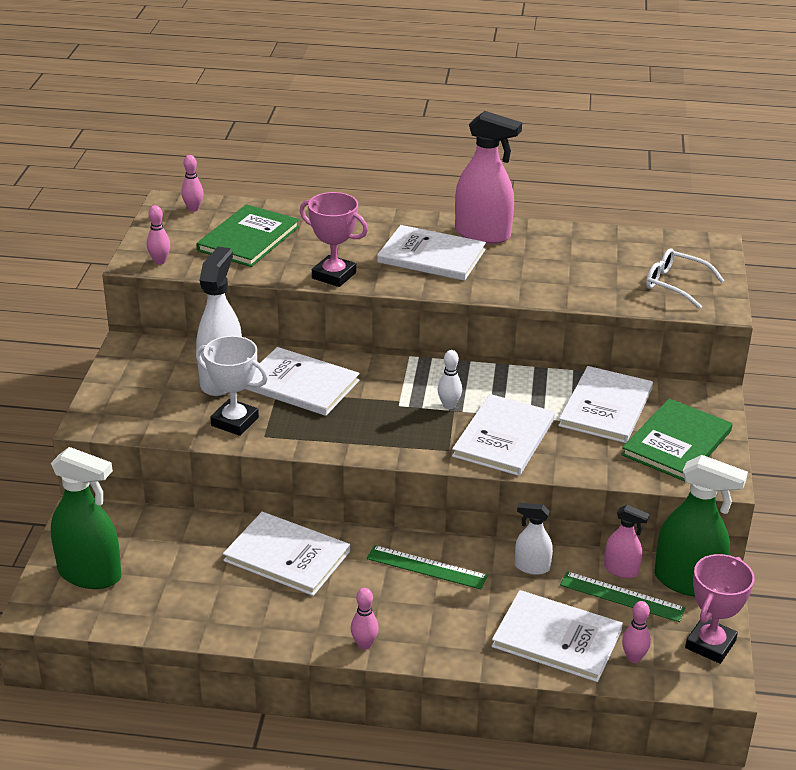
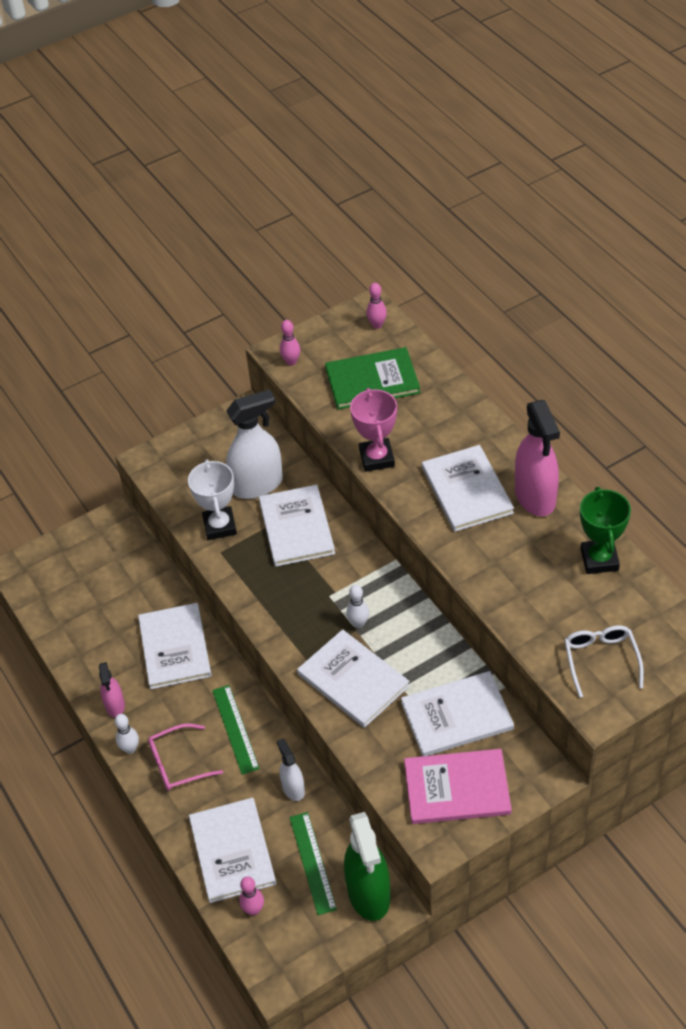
camera: 55 degrees right, 15 degrees up
green spray bottle [51,447,121,589] -> none
pink bowling pin [351,588,379,650] -> white bowling pin [115,714,139,754]
white book [452,394,555,476] -> white book turned 60 degrees clockwise [297,629,410,728]
pink spray bottle [604,505,650,578] -> pink spray bottle moved to [99,662,125,717]
green book [621,399,733,481] -> pink book [404,749,512,824]
pink trophy [685,554,755,664] -> none
none -> pink glasses [148,723,223,791]
none -> green trophy [580,487,631,574]

